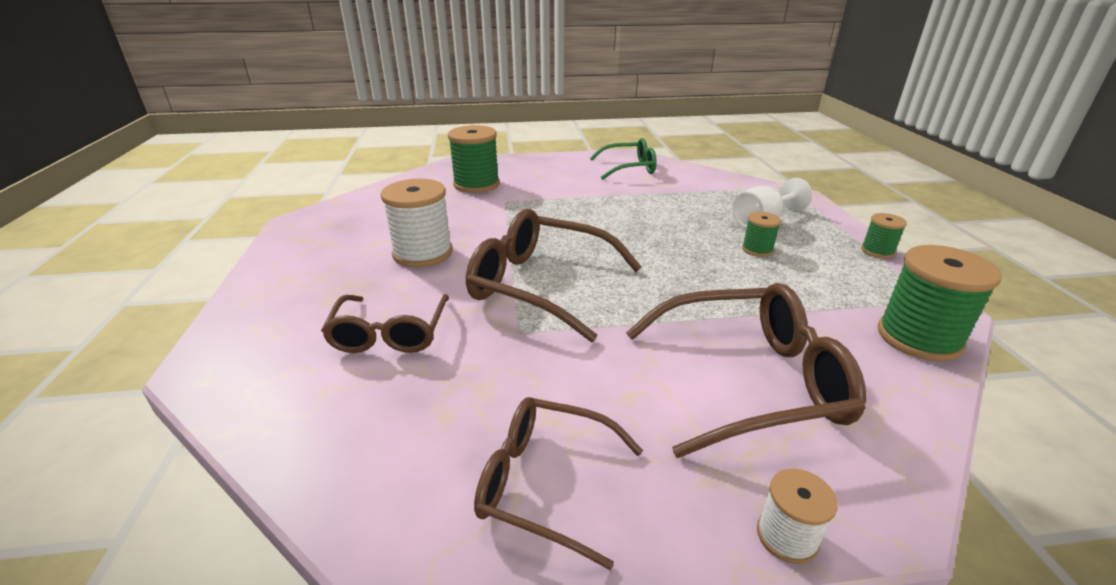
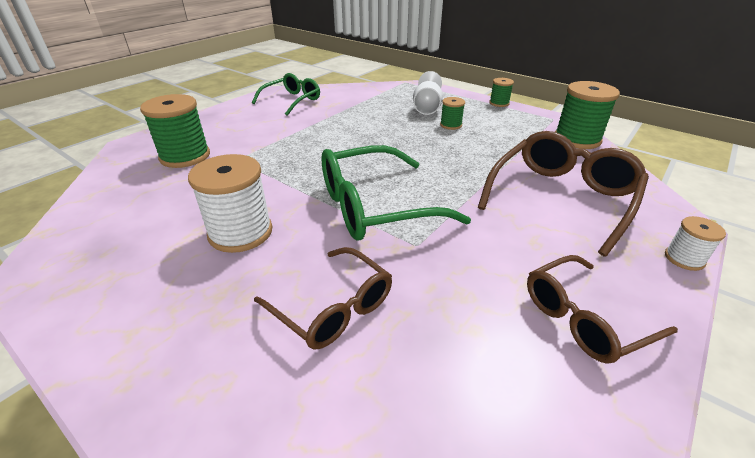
camera: 45 degrees left, 5 degrees up
brown glasses [466,209,642,342] -> green glasses [321,145,471,241]

